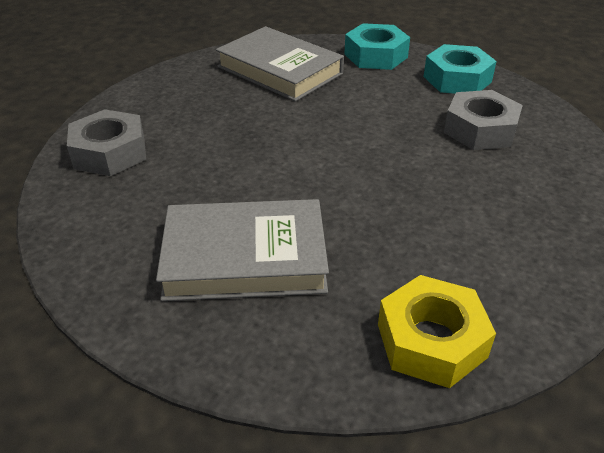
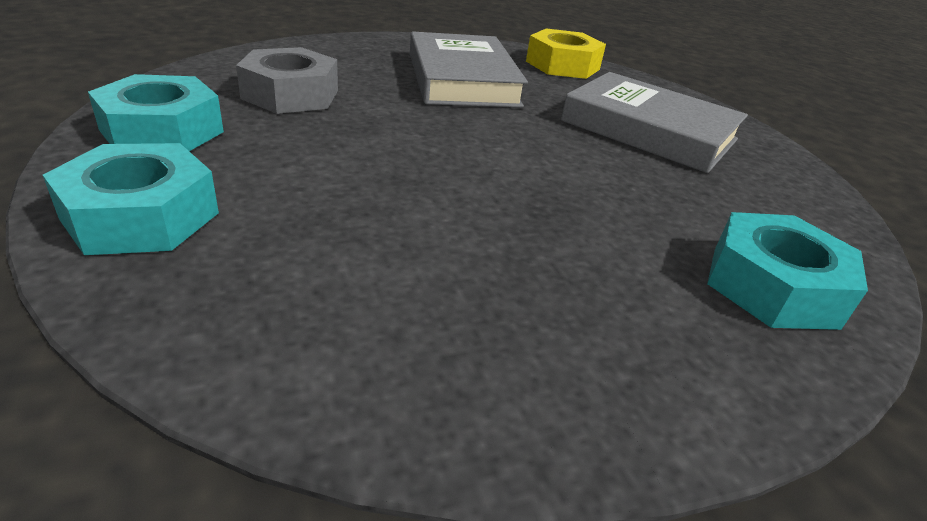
camera: 145 degrees left, 5 degrees down
grey nut [67,109,146,176] -> turquoise nut [707,212,868,330]
grey book [216,26,344,102] -> grey book moved to [410,31,528,108]

